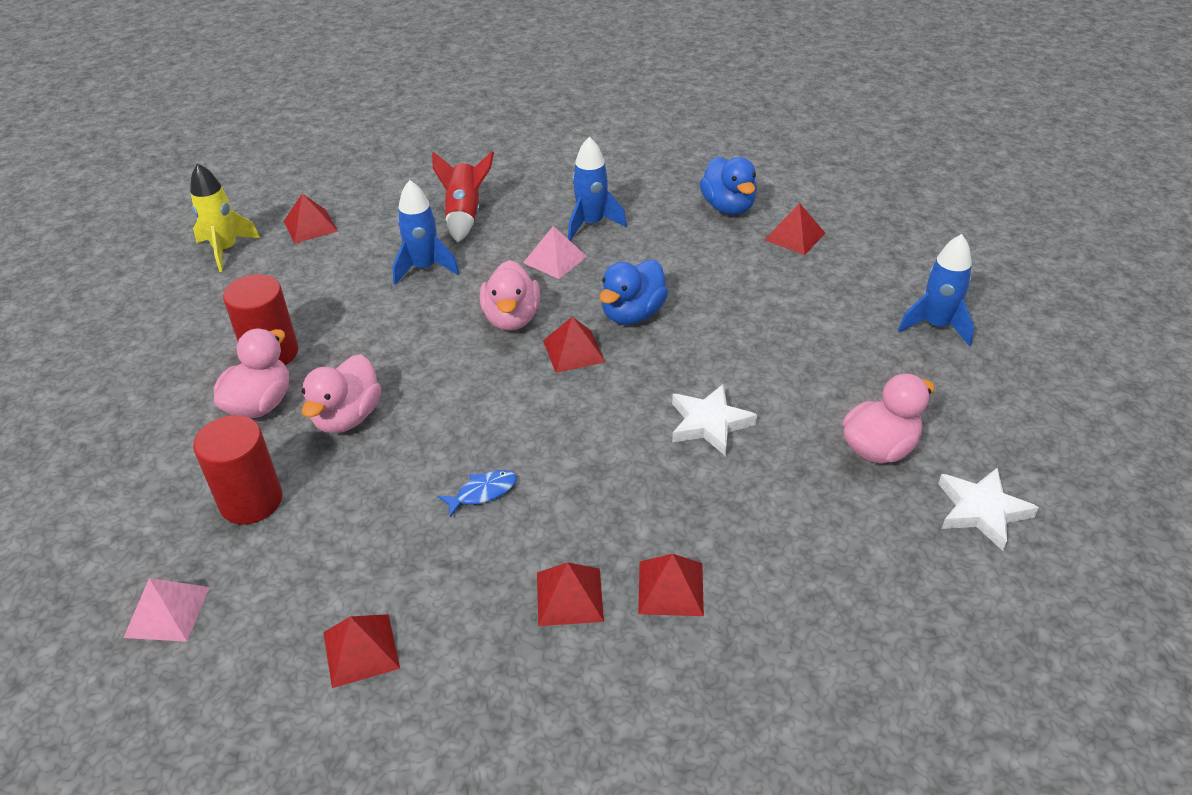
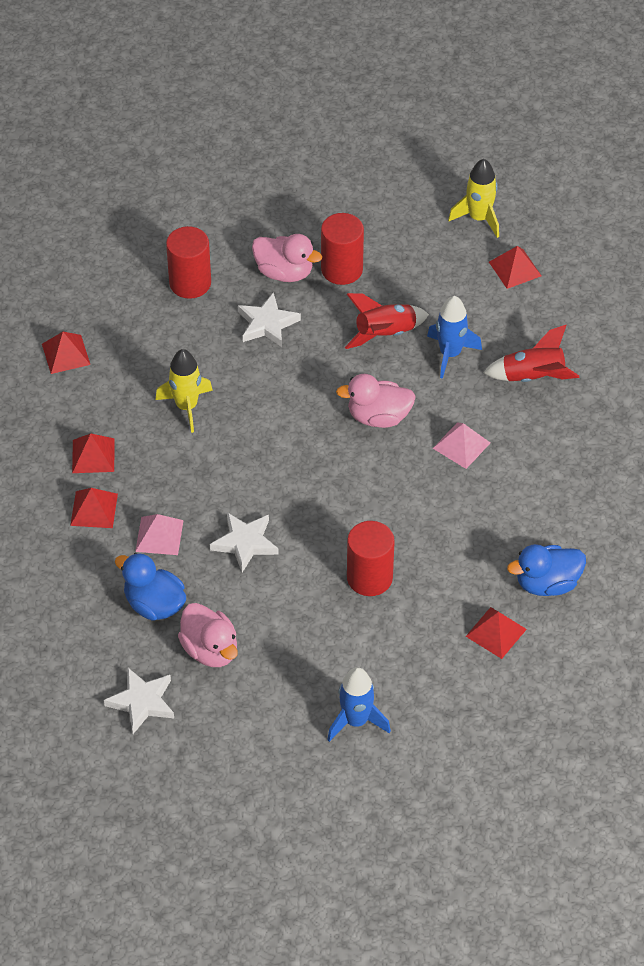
camera: 90 degrees right, 10 degrees up
pink pyramid [123,578,210,642] -> pink pyramid moved to [135,514,184,555]
pink duck [301,354,381,433] -> white star [238,292,301,347]
blue fish [438,470,517,517] -> yellow rocket [155,349,213,433]
red pyramid [543,317,605,373] -> none
blue rocket [568,137,627,241] -> none
blue duck [600,260,668,325] -> blue duck moved to [115,553,186,621]
none -> red rocket [345,293,429,349]
none -> red cylinder [347,521,395,596]

